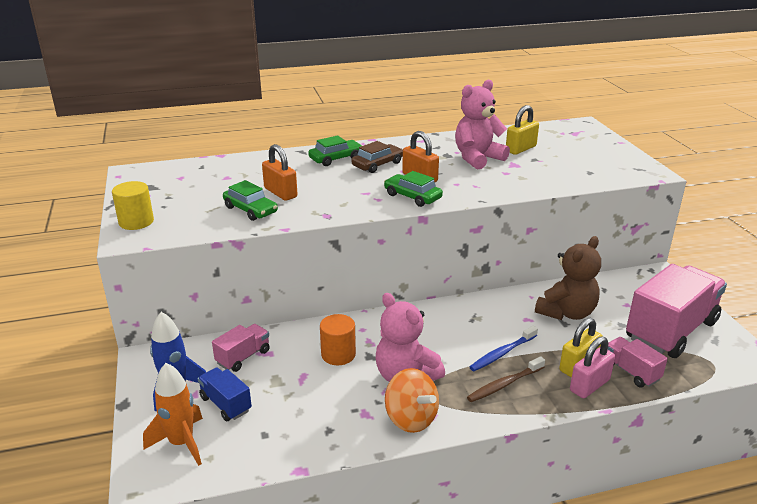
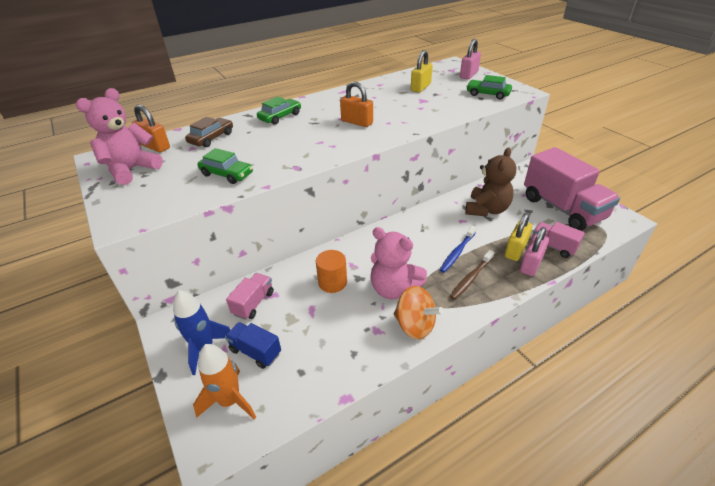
camera: 15 degrees left, 10 degrees up
yellow cylinder [112,181,154,230] -> none
orange padlock [262,144,297,201] -> orange padlock moved to [132,105,170,153]
brown car [352,141,403,173] -> brown car moved to [185,117,233,147]
green car [384,171,443,207] -> green car moved to [466,75,512,99]
pink teddy bear [455,80,510,170] -> pink teddy bear moved to [76,88,163,185]
pink truck [626,264,727,358] -> pink truck turned 120 degrees clockwise [524,147,620,231]
none -> pink padlock [460,39,481,79]

